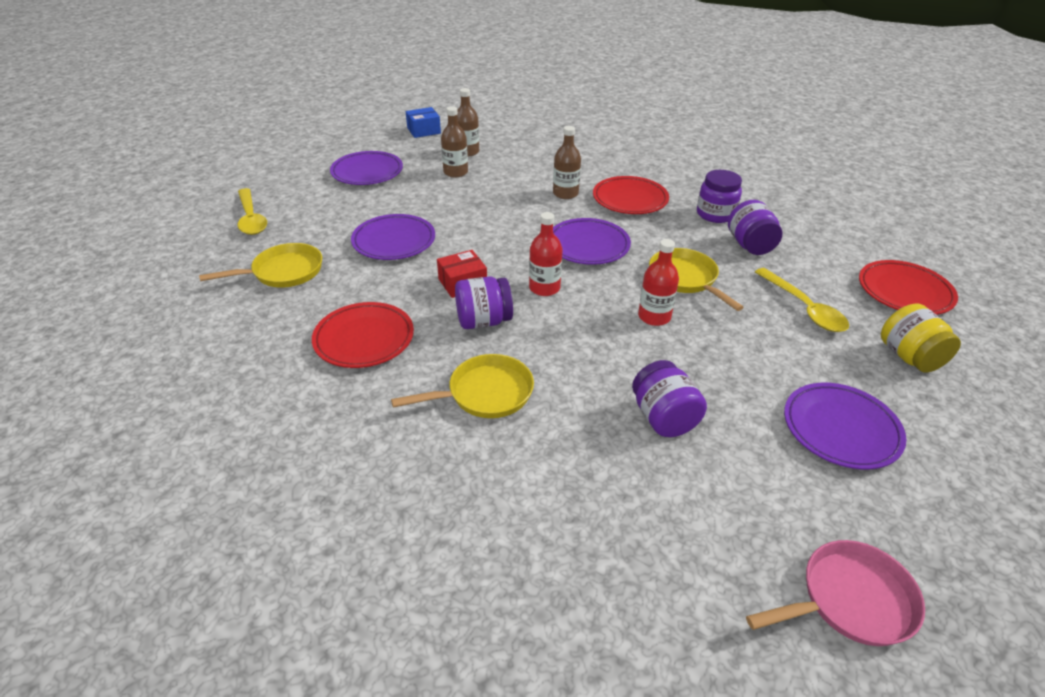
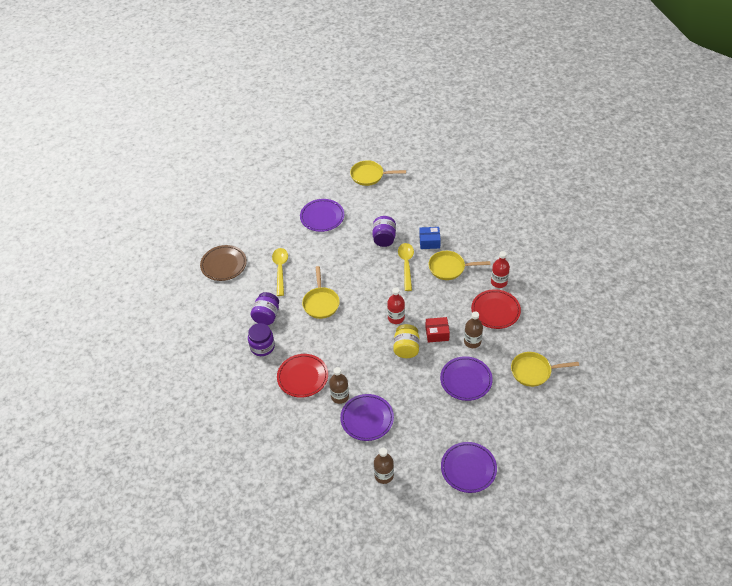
camera: 155 degrees left, 10 degrees up
yellow spoon [238,188,267,235] -> yellow spoon moved to [398,243,414,291]
blue box [406,107,441,138] -> blue box moved to [419,227,441,249]
brown bottle [441,106,468,178] -> brown bottle moved to [464,311,483,348]
purple jar [455,276,513,329] -> none
purple plate [553,218,631,265] -> purple plate moved to [340,394,394,441]
red bottle [638,239,679,326] -> red bottle moved to [491,251,510,288]
pink pan [746,540,925,646] -> yellow pan [350,160,406,186]
red plate [859,260,958,315] -> brown plate [200,245,247,281]
yellow jar [881,304,961,372] -> yellow jar moved to [393,324,420,358]

